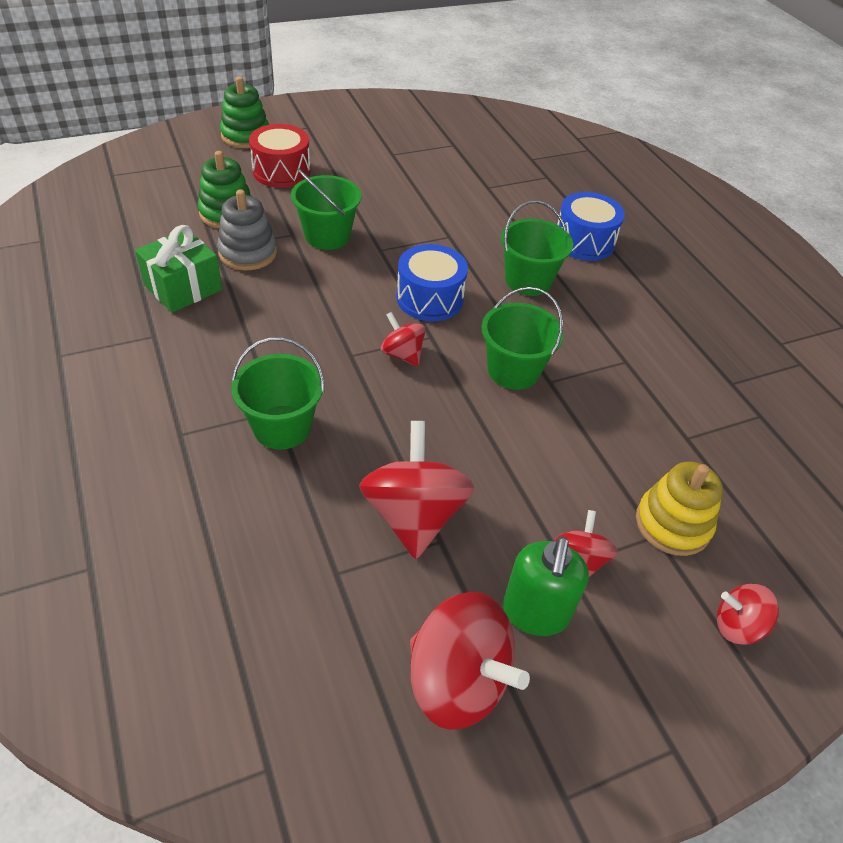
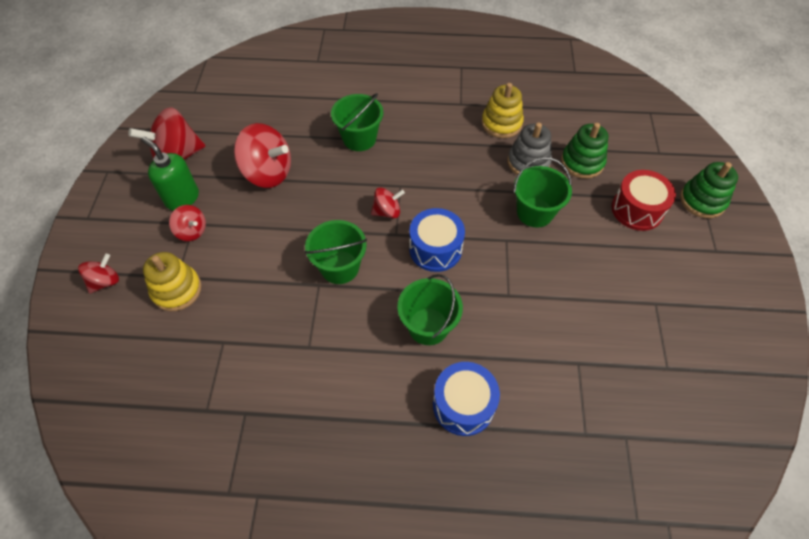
camera: 120 degrees right, 10 degrees up
green gift [135,225,222,313] -> yellow stacking toy [482,83,524,138]

